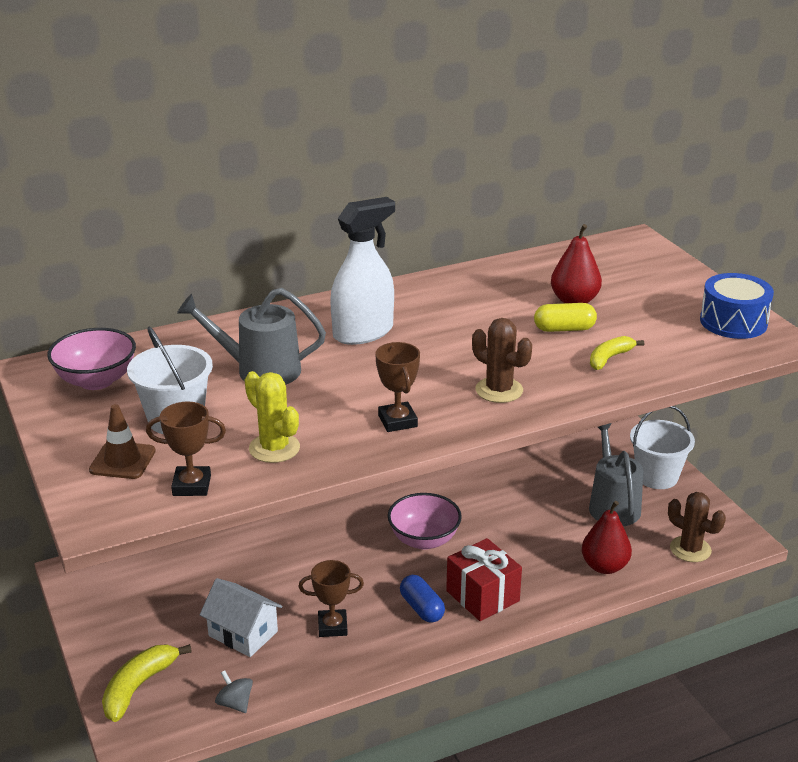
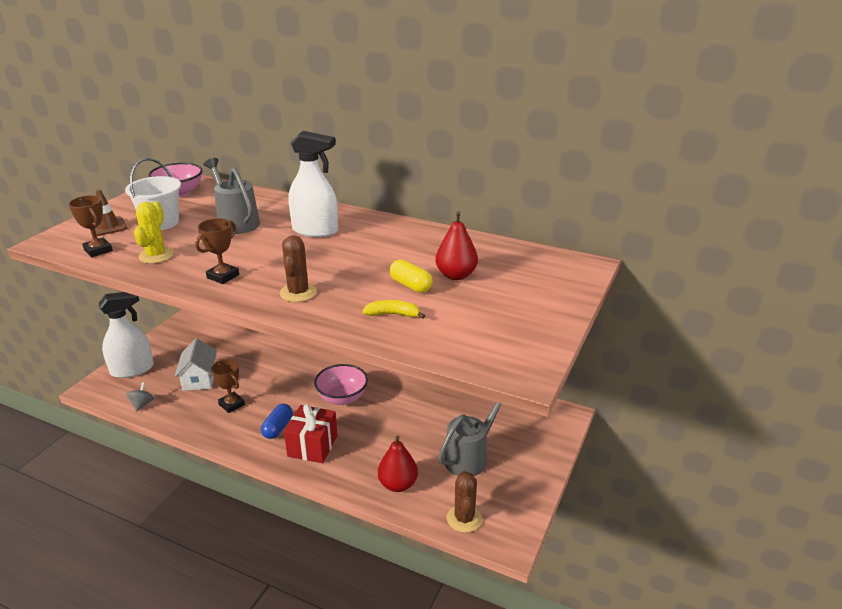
camera: 50 degrees right, 0 degrees up
yellow banana [102,644,192,722] -> white spray bottle [99,292,154,378]
white bucket [630,406,695,489] -> none
blue drum [700,273,774,339] -> none

